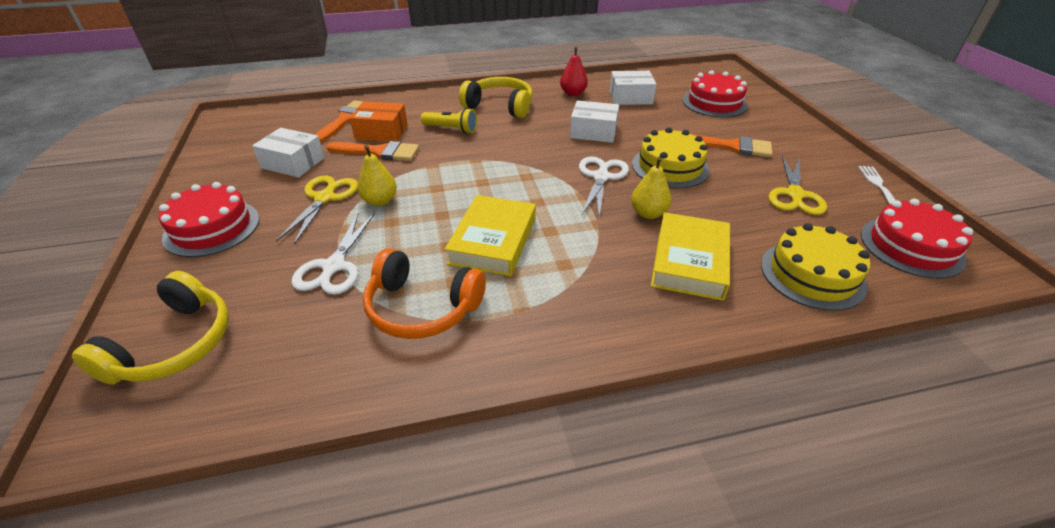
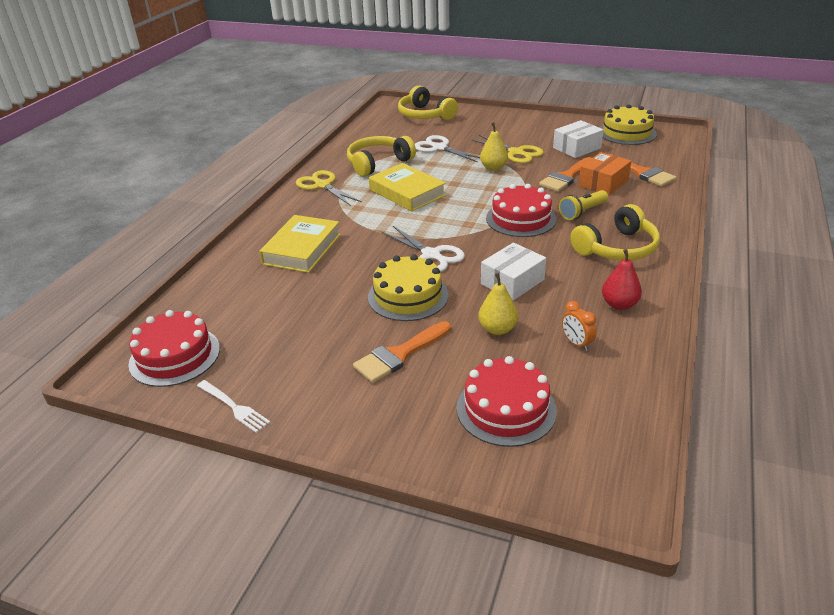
camera: 125 degrees right, 5 degrees down
red cake [159,182,259,257] -> red cake moved to [486,184,556,237]
orange headphones [363,248,486,339] -> yellow headphones [347,136,416,177]
white box [610,71,657,105] -> orange clock [562,301,596,351]
yellow pear [631,157,671,219] -> yellow pear moved to [478,273,518,335]
yellow book [651,212,730,301] -> yellow book turned 60 degrees clockwise [259,215,341,273]
yellow cake [761,223,870,311] -> yellow cake moved to [600,104,657,145]
yellow scissors [768,155,827,215] -> yellow scissors moved to [296,170,362,206]

